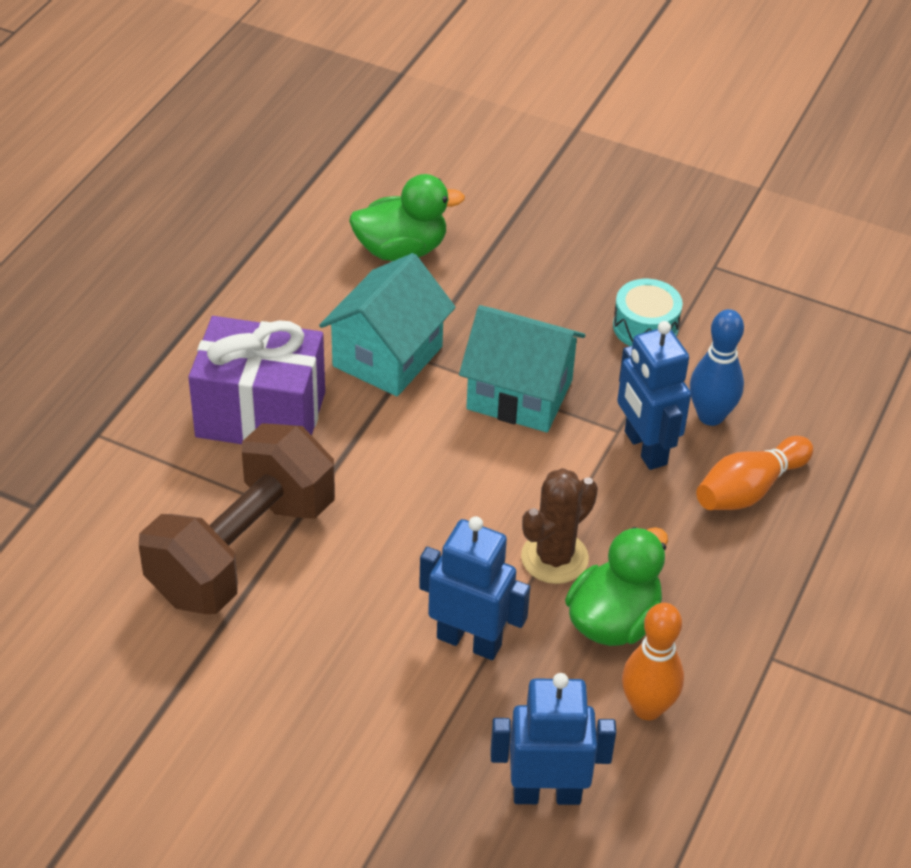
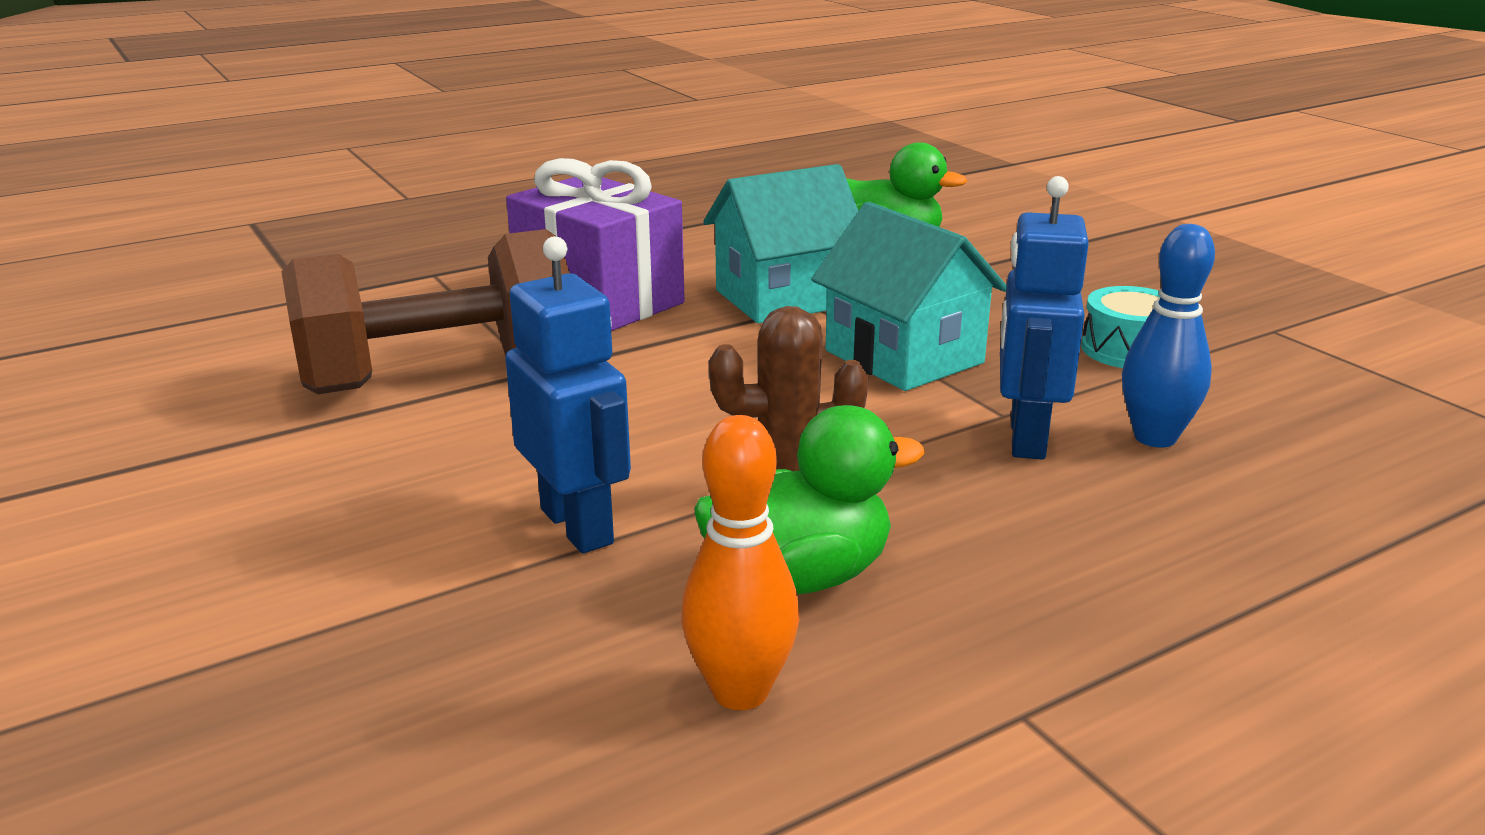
camera: 35 degrees right, 20 degrees down
blue robot [490,673,616,805] -> none
orange bowling pin [696,436,813,510] -> none

